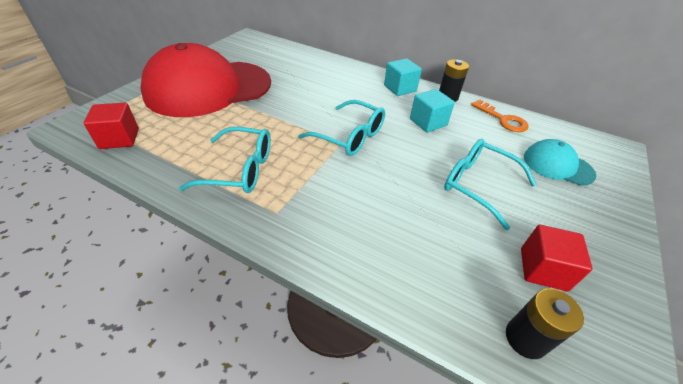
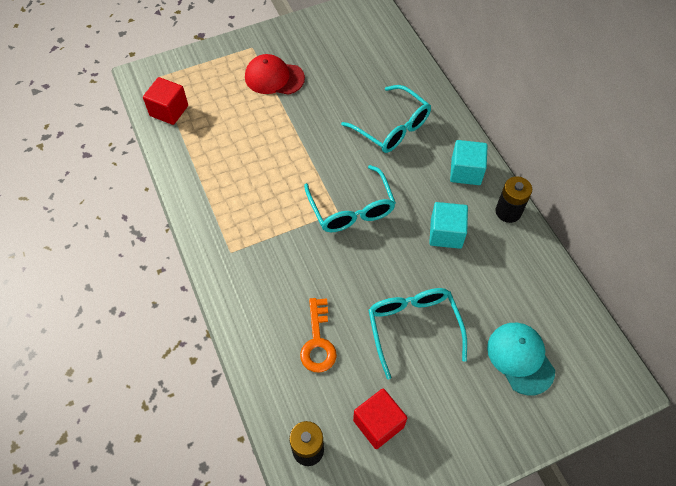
camera: 40 degrees right, 15 degrees up
red cap [140,43,271,117] -> red cap [245,54,305,95], size x0.45
turquoise glasses [179,127,271,193] -> turquoise glasses moved to [341,85,431,153]
orange key [471,100,529,132] -> orange key moved to [300,298,337,373]

